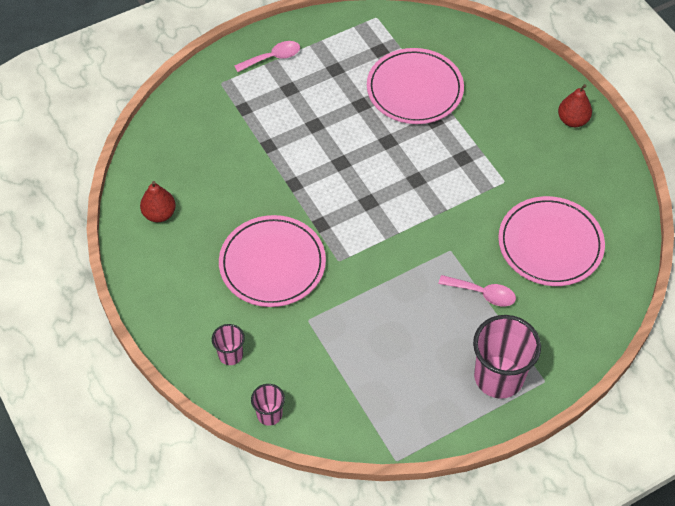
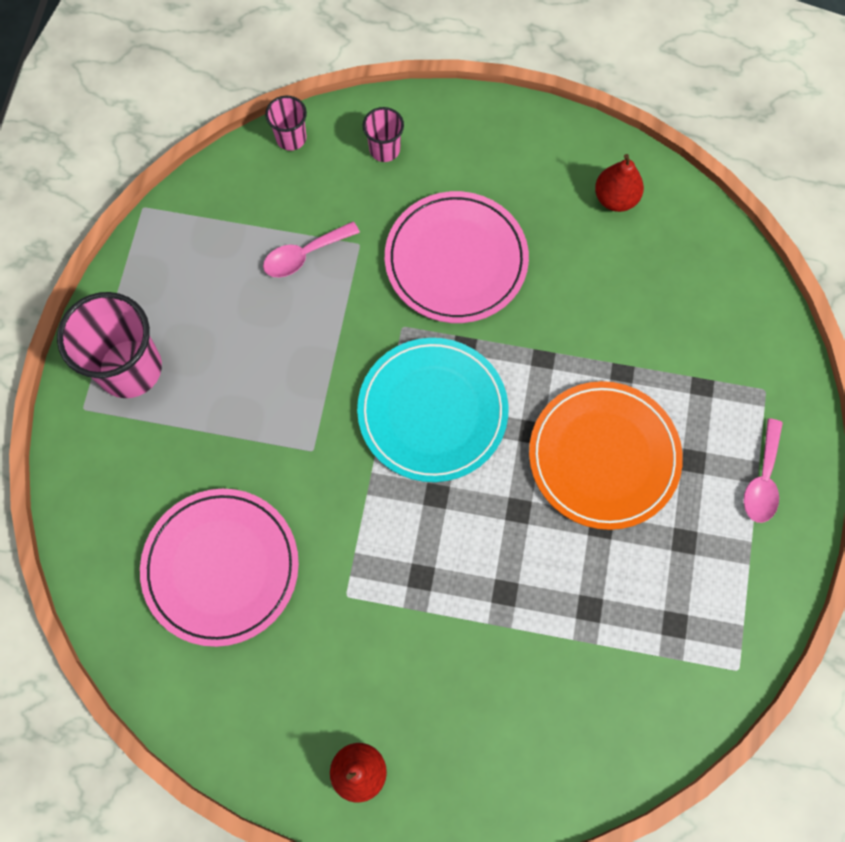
camera: 130 degrees right, 15 degrees up
pink plate [367,48,464,124] -> none
pink spoon [438,275,516,306] -> pink spoon moved to [263,222,360,278]
none -> turquoise plate [357,338,509,482]
none -> orange plate [529,381,683,530]

